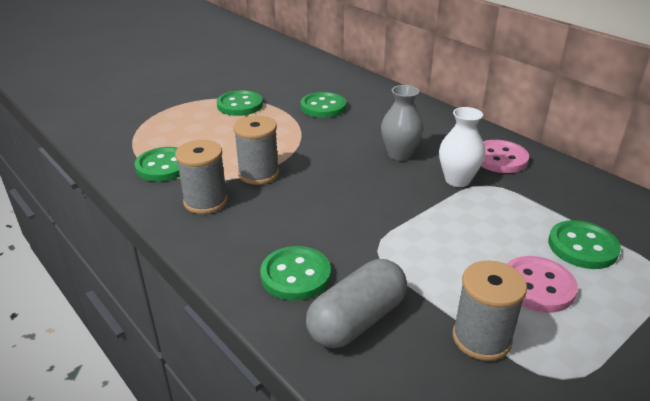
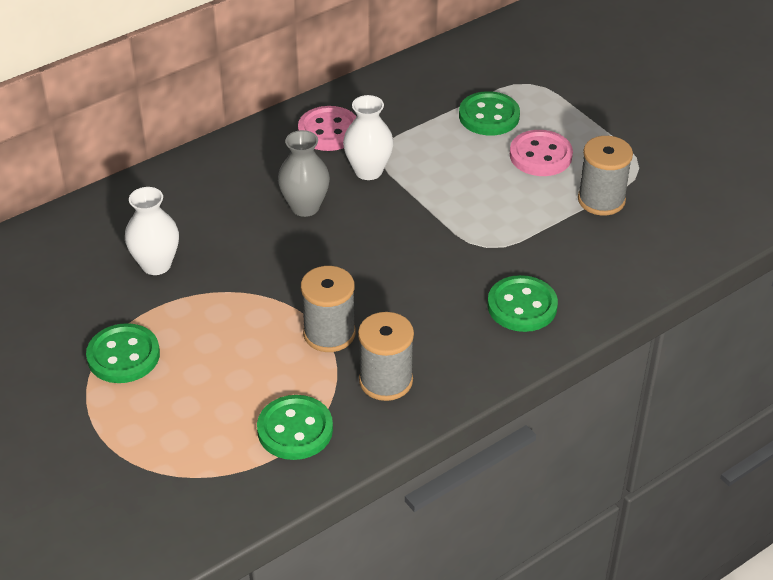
camera: 85 degrees left, 10 degrees up
green button [300,92,346,118] -> white vase [125,187,179,275]
grey capsule [306,259,407,348] -> none

